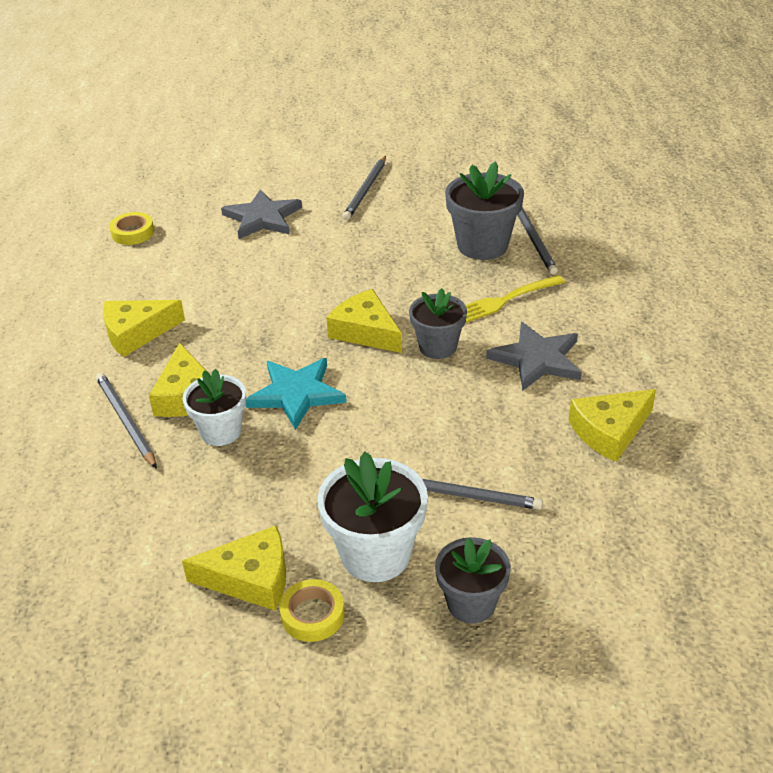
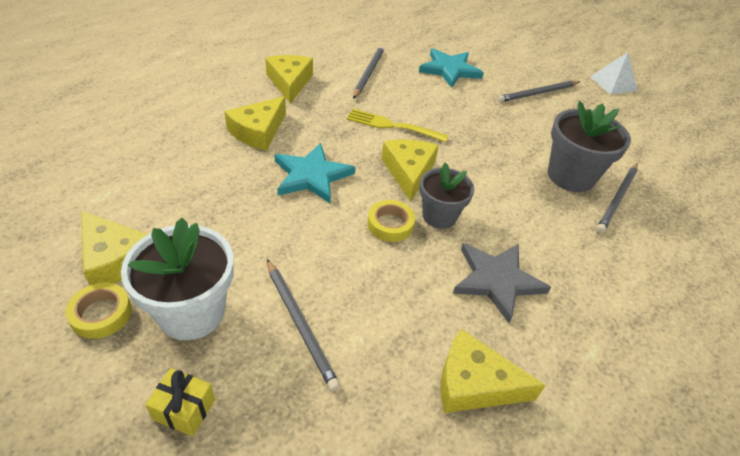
camera: 40 degrees right, 5 degrees up
grey pencil [96,373,157,469] -> grey pencil moved to [353,46,384,99]
yellow cheese [103,300,185,357] -> yellow cheese turned 60 degrees clockwise [265,55,313,104]
yellow tape [109,212,154,245] -> yellow tape moved to [367,200,415,242]
white flower pot [183,369,246,446] -> none
grey star [221,189,302,239] -> turquoise star [419,48,484,88]
grey flower pot [435,537,511,624] -> yellow gift [145,368,215,436]
yellow fork [466,275,565,323] -> yellow fork moved to [346,109,448,142]
none -> white pyramid [590,52,637,95]

